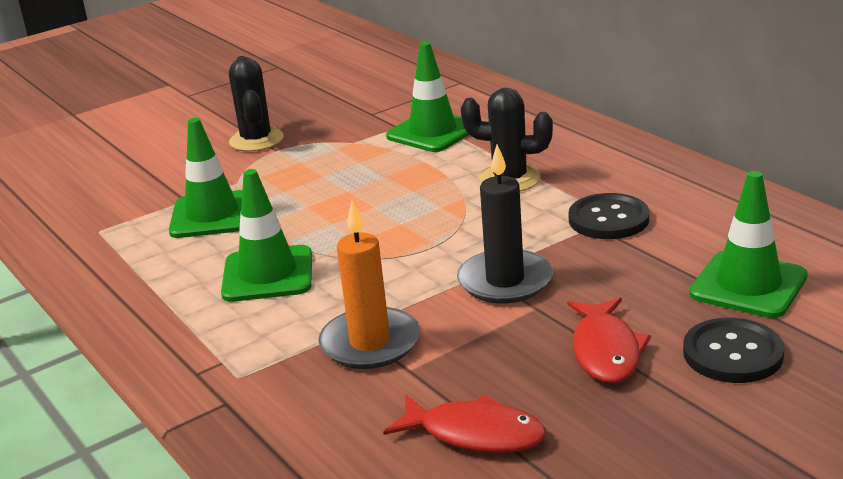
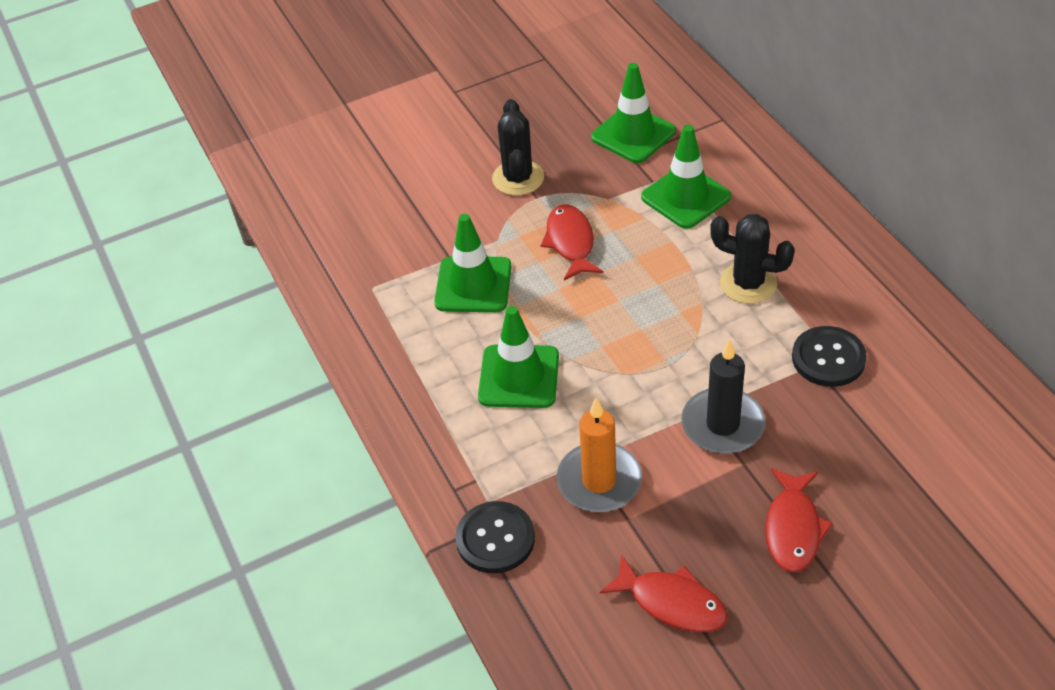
camera: 10 degrees right, 20 degrees up
black button [683,318,785,383] -> black button moved to [455,501,535,573]
green traffic cone [689,171,808,318] -> green traffic cone moved to [591,63,676,163]
none -> red fish [541,205,604,280]

